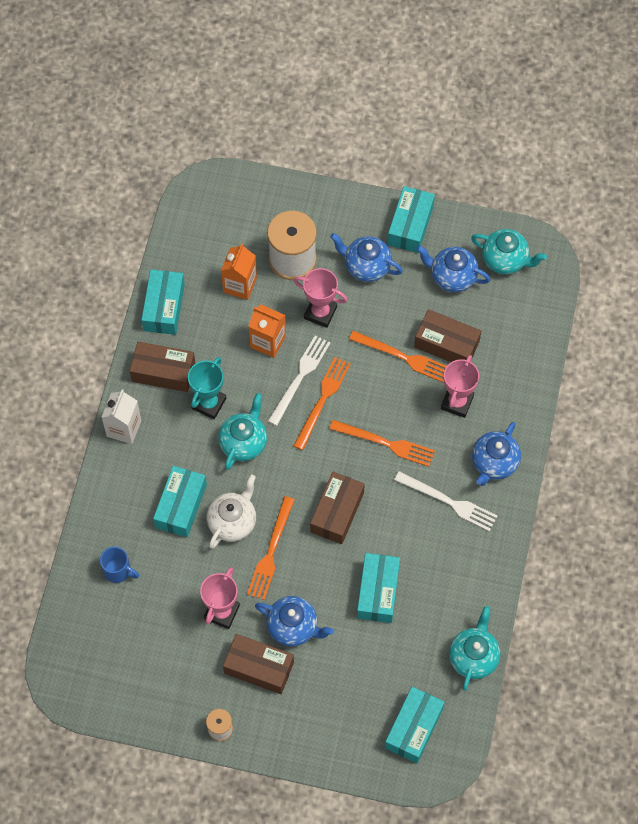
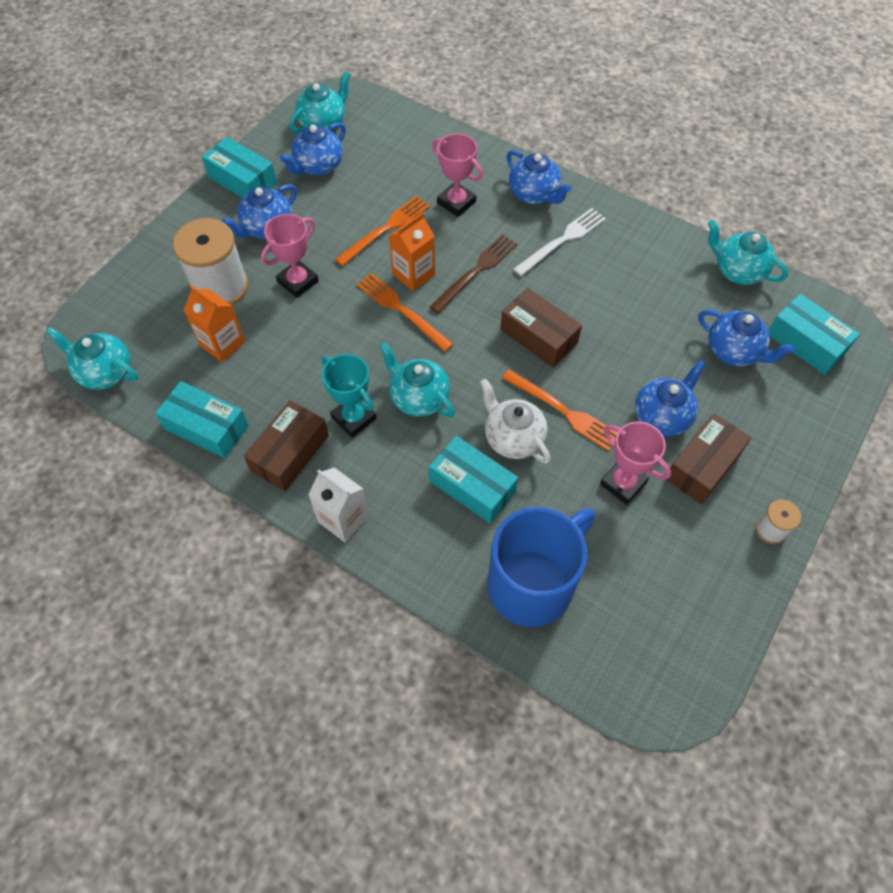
camera: 70 degrees left, 5 degrees down
blue mug [100,546,139,583] -> blue mug [488,507,595,627], size x2.31
orange carton [248,304,286,358] -> orange carton moved to [389,212,435,291]
white fork [268,335,331,426] -> none
orange fork [329,420,435,467] -> brown fork [430,234,517,314]
turquoise box [357,553,400,623] -> none
brown box [414,309,481,362] -> none
none -> turquoise teapot [46,327,138,390]
none -> blue teapot [698,310,795,366]

